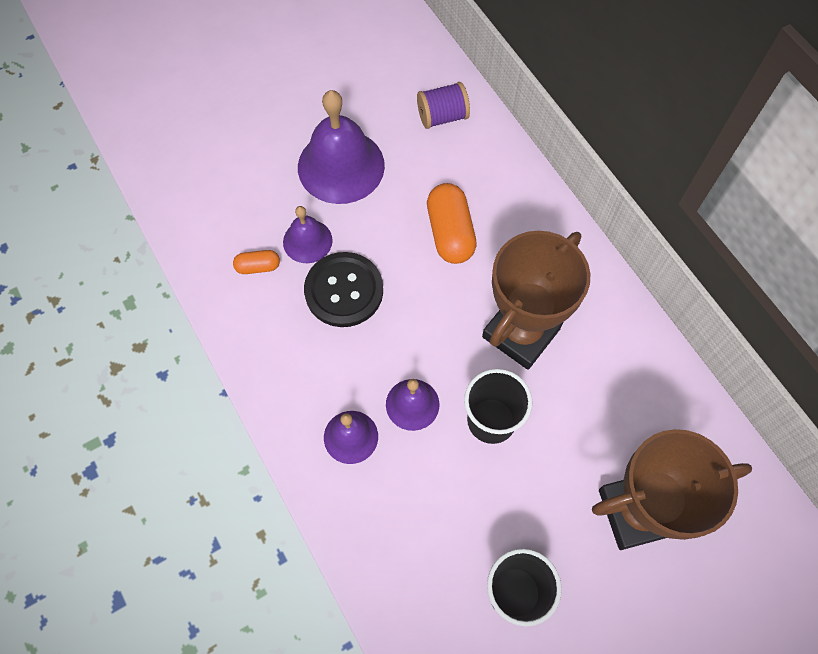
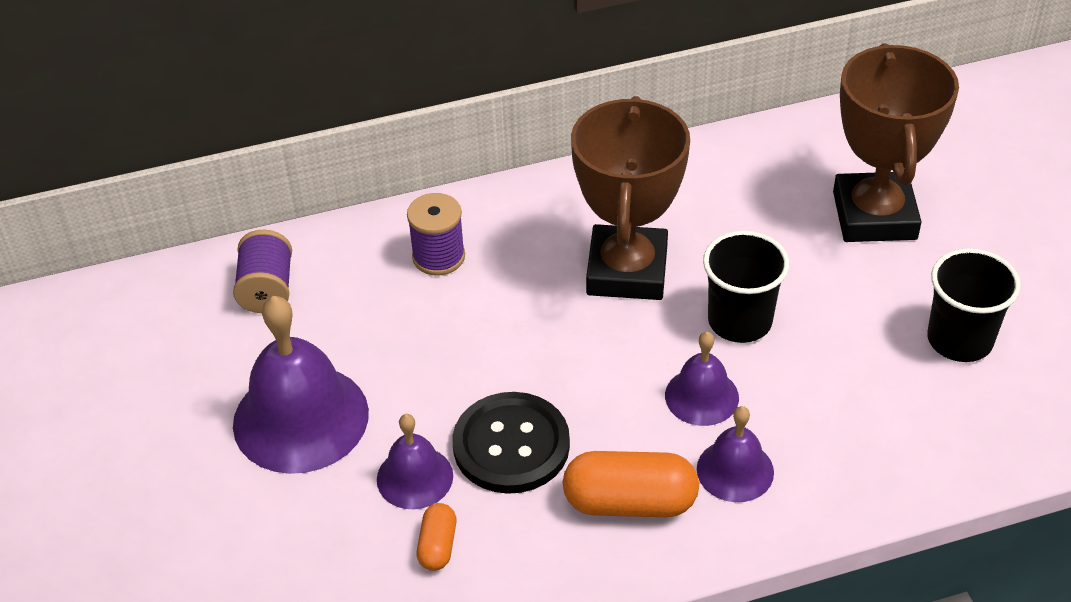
camera: 75 degrees left, 20 degrees down
orange capsule [427,183,477,264] -> orange capsule moved to [563,451,699,517]
brown trophy [482,231,590,370] -> brown trophy turned 45 degrees clockwise [571,96,690,300]
none -> purple spool [407,193,465,276]

